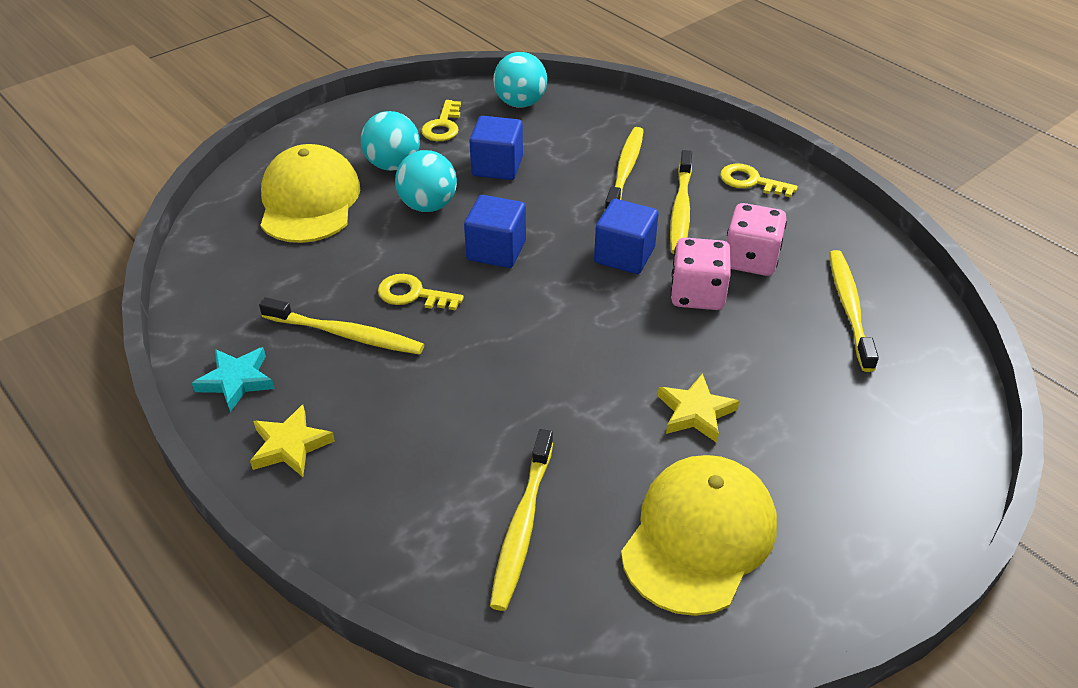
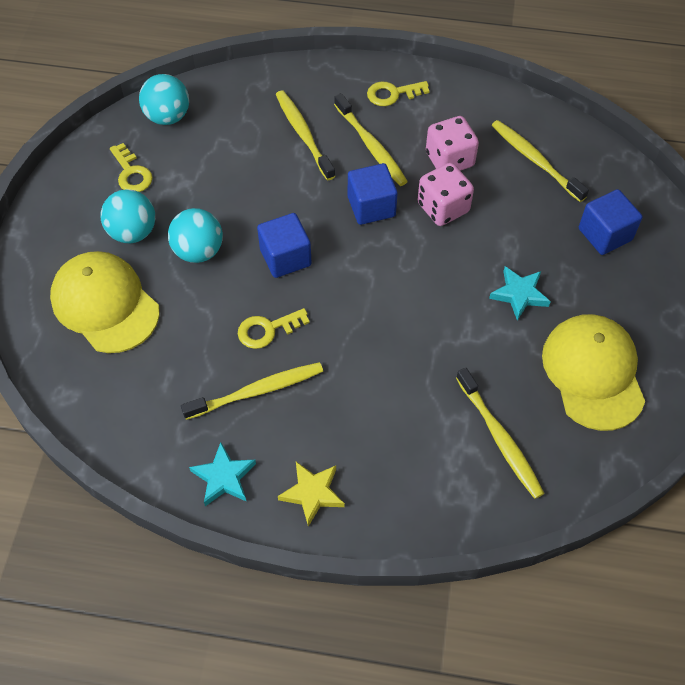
camera: 40 degrees left, 15 degrees up
blue cube [469,116,523,180] -> blue cube moved to [579,189,643,255]
yellow star [658,373,740,443] -> turquoise star [489,266,551,321]

